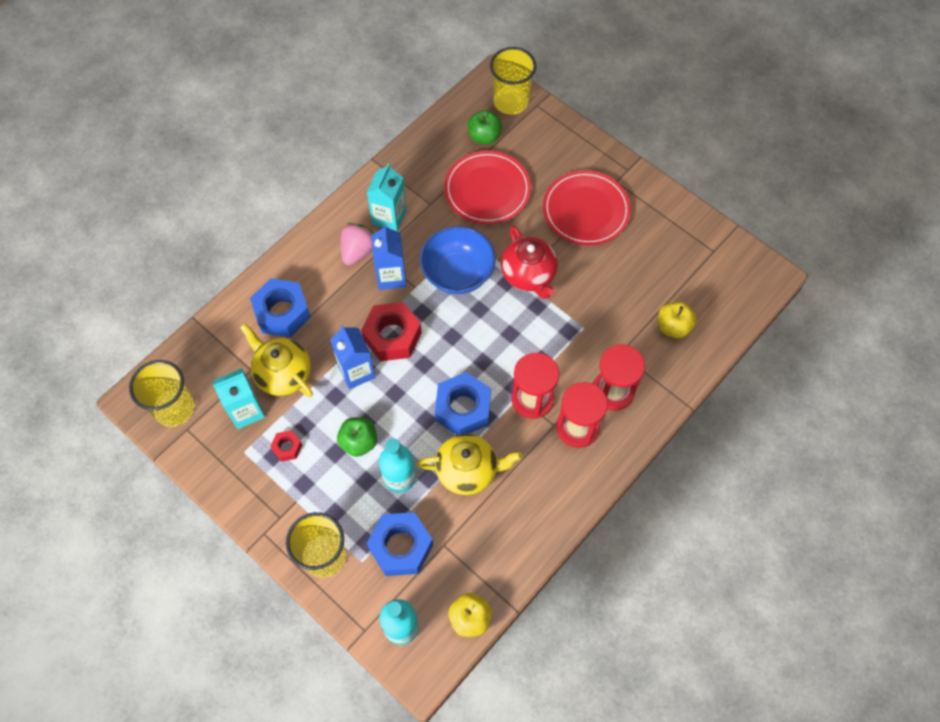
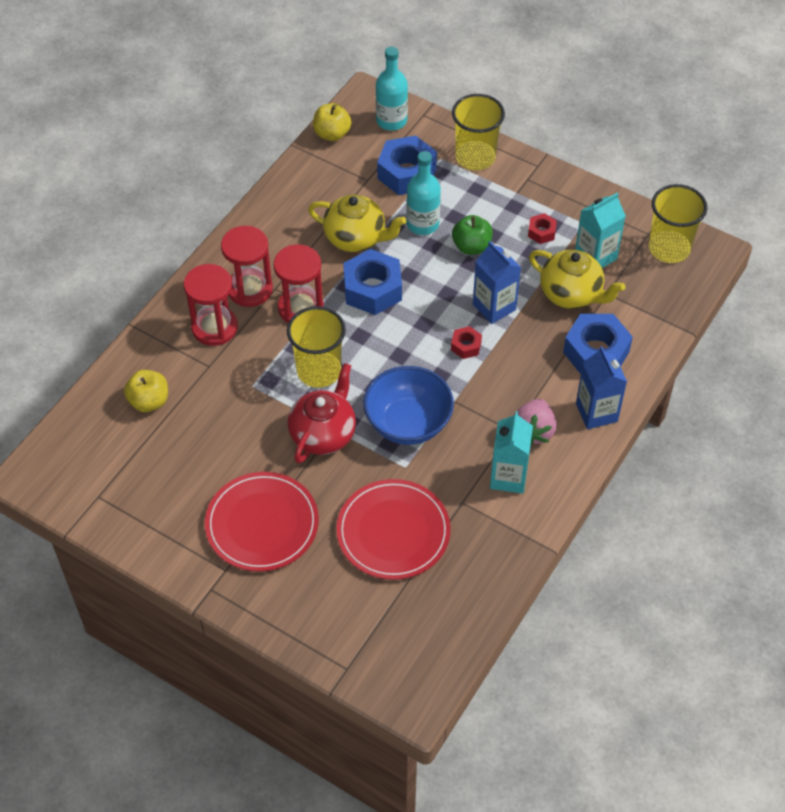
camera: 170 degrees right, 10 degrees down
red nut [361,302,422,361] -> red nut [451,326,482,359], size x0.49
blue carton [371,224,407,290] -> blue carton moved to [576,346,627,429]
yellow teapot [417,434,522,495] -> yellow teapot turned 150 degrees counterclockwise [308,194,406,252]
green apple [468,110,502,144] -> none
yellow cup [490,47,536,115] -> yellow cup moved to [287,306,346,388]
red teapot [501,225,558,299] -> red teapot turned 60 degrees clockwise [288,363,356,463]

